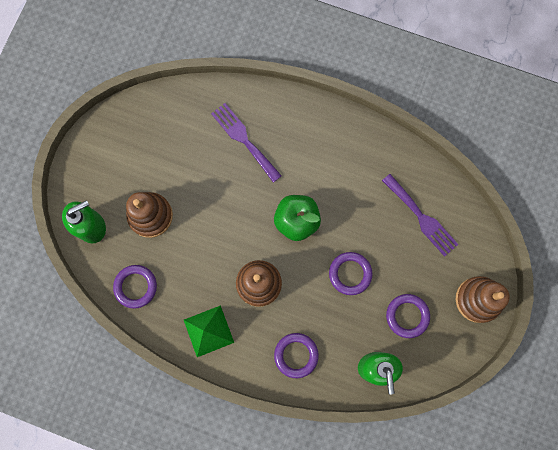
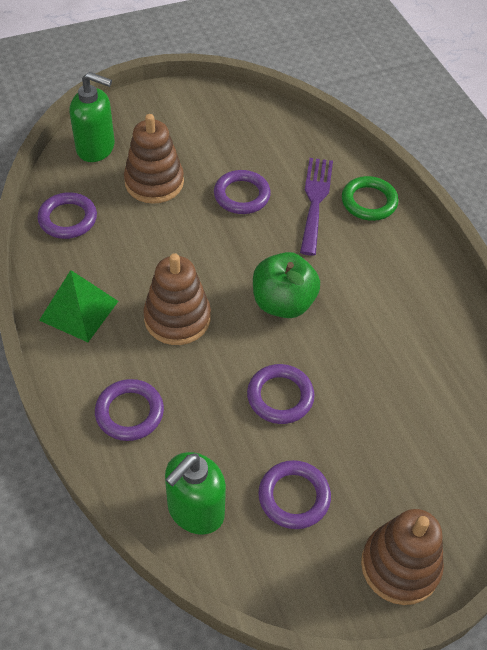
camera: 45 degrees right, 25 degrees down
purple fork [382,174,459,257] -> none
none -> purple ring [214,170,271,214]
none -> green ring [342,176,398,221]

